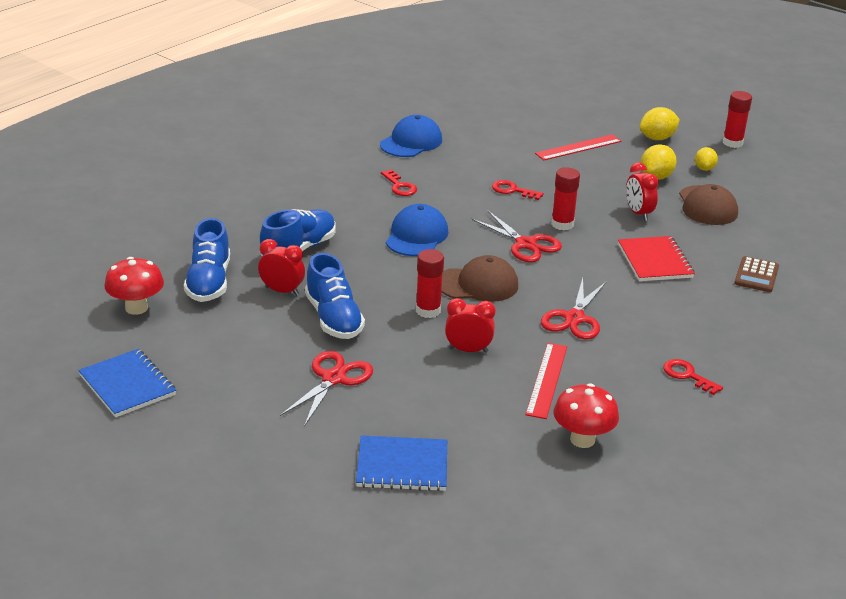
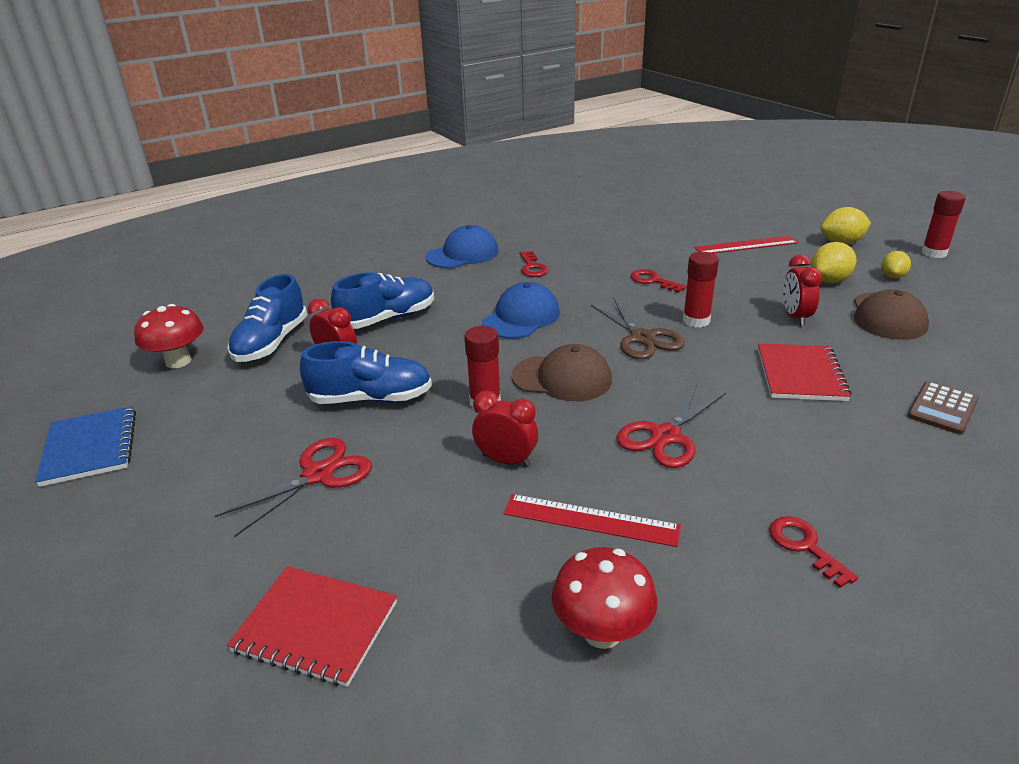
camera: 20 degrees right, 0 degrees up
blue shoe [305,253,365,339] -> blue shoe turned 90 degrees counterclockwise [300,341,432,404]
blue notebook [356,435,447,491] -> red notebook [227,566,397,687]
blue cap [380,115,442,157] -> blue cap moved to [426,225,499,268]
red scissors [471,211,562,262] -> brown scissors [591,299,685,359]
red ruler [525,343,567,419] -> red ruler turned 75 degrees clockwise [504,494,681,547]

